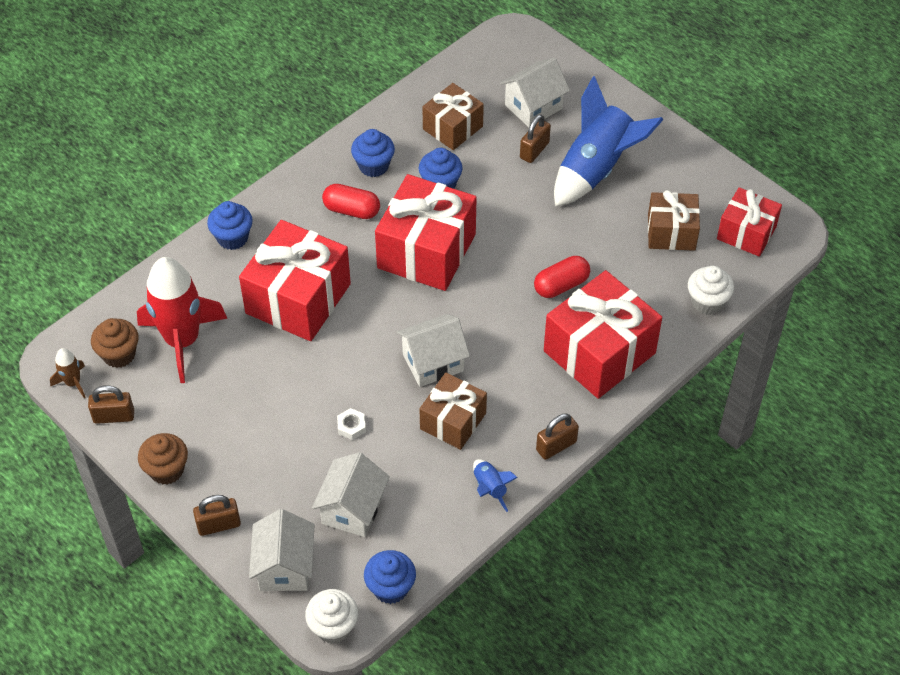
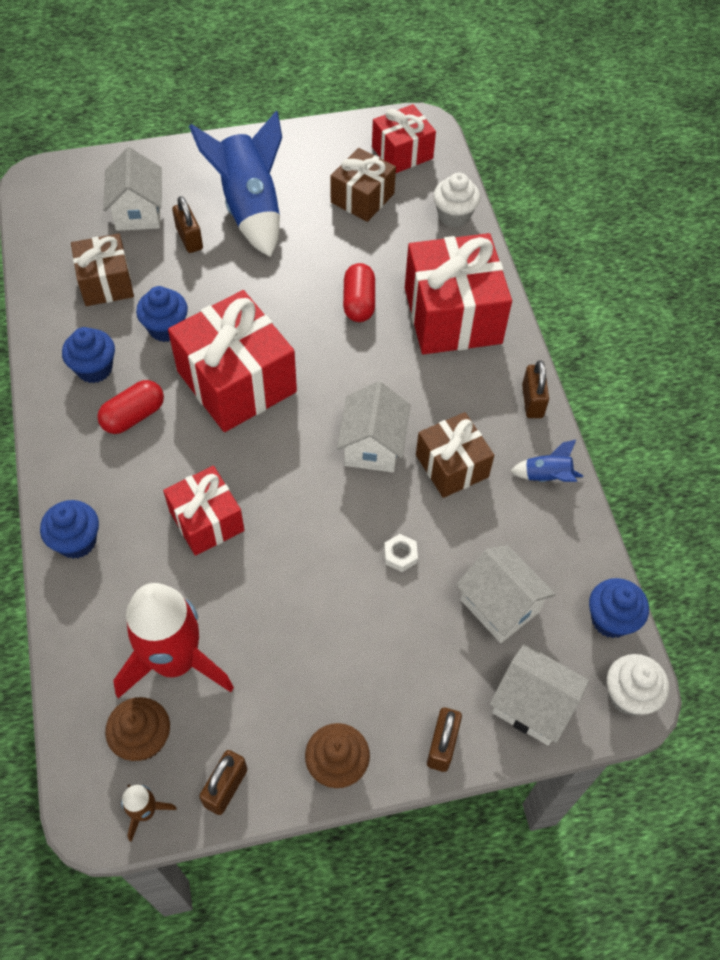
camera: 60 degrees left, 5 degrees up
red gift [239,220,351,341] -> red gift [163,466,244,556], size x0.59

